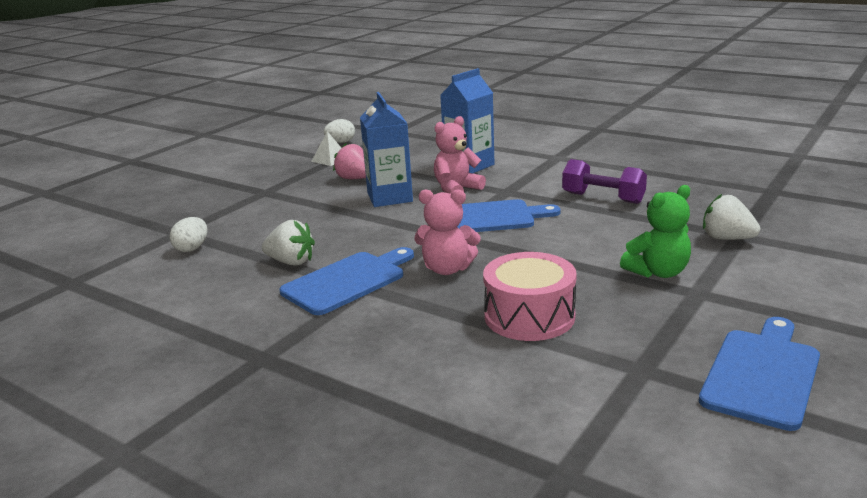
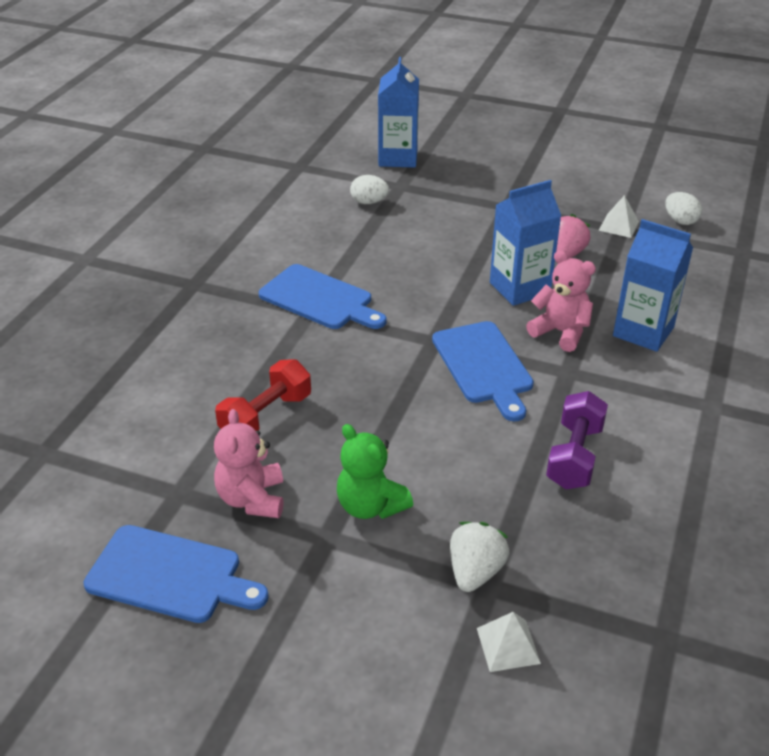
camera: 75 degrees right, 15 degrees up
white strawberry [262,220,315,265] -> none
pink teddy bear [414,189,480,275] -> pink teddy bear moved to [214,409,284,518]
pink drum [483,252,577,341] -> red dumbbell [215,359,311,431]
none -> blue carton [378,57,419,168]
none -> white pyramid [477,612,541,672]

